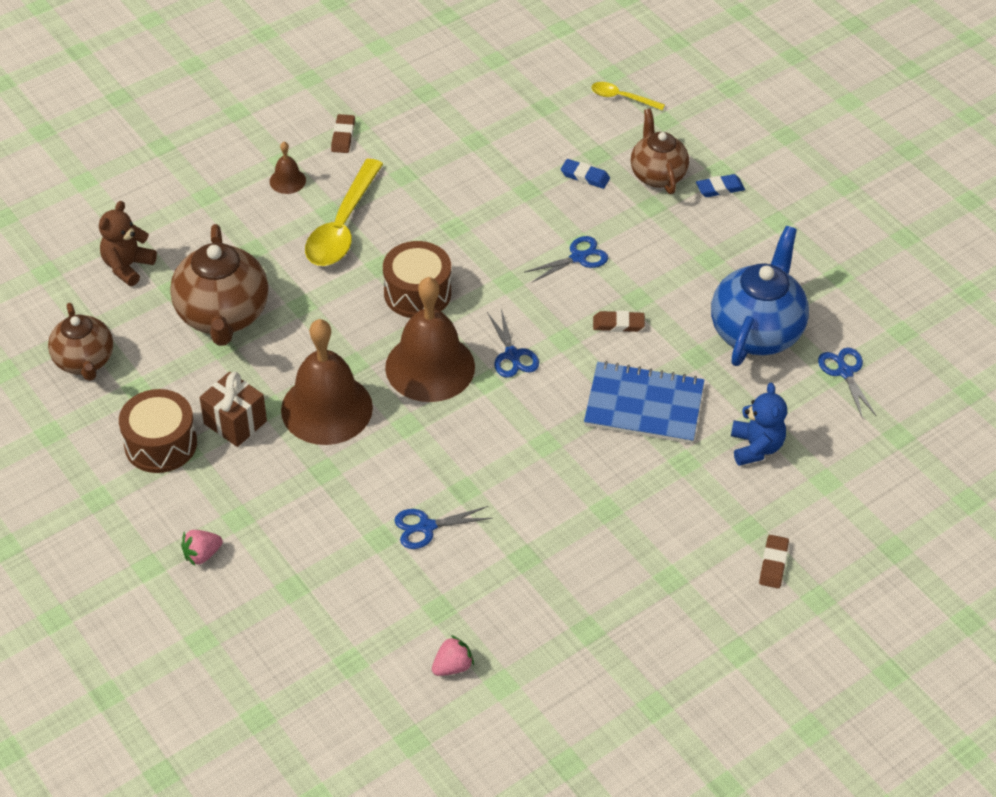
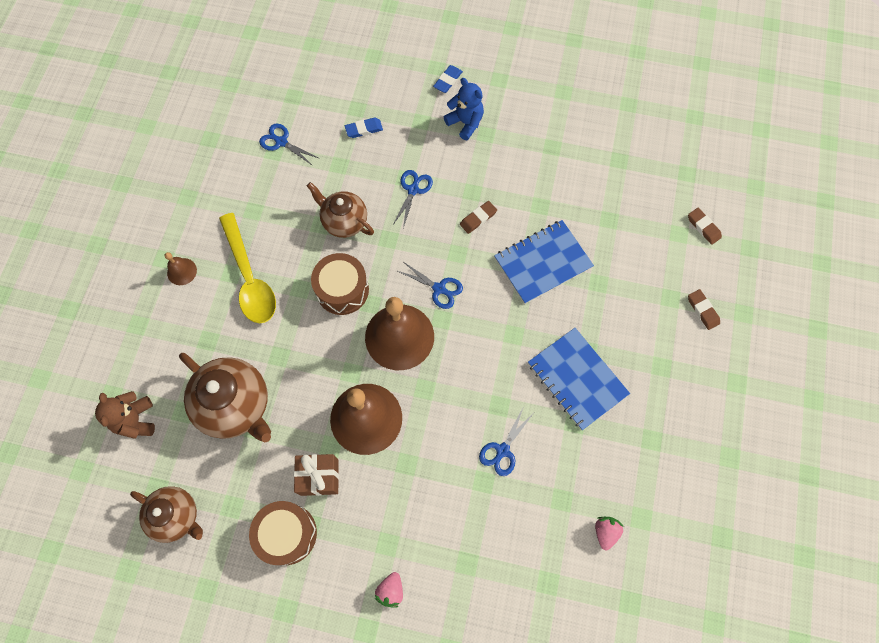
camera: 40 degrees left, 20 degrees up
brown eraser [331,114,355,153] -> brown eraser moved to [688,208,722,245]
yellow spoon [591,82,665,110] -> none
brown teapot [631,109,689,194] -> brown teapot moved to [307,182,374,238]
blue teapot [711,226,809,366] -> none
blue teddy bear [731,383,787,466] -> blue teddy bear moved to [444,78,484,140]
blue scissors [818,348,877,419] -> blue scissors moved to [259,124,320,166]
none -> blue notebook [528,328,630,430]

